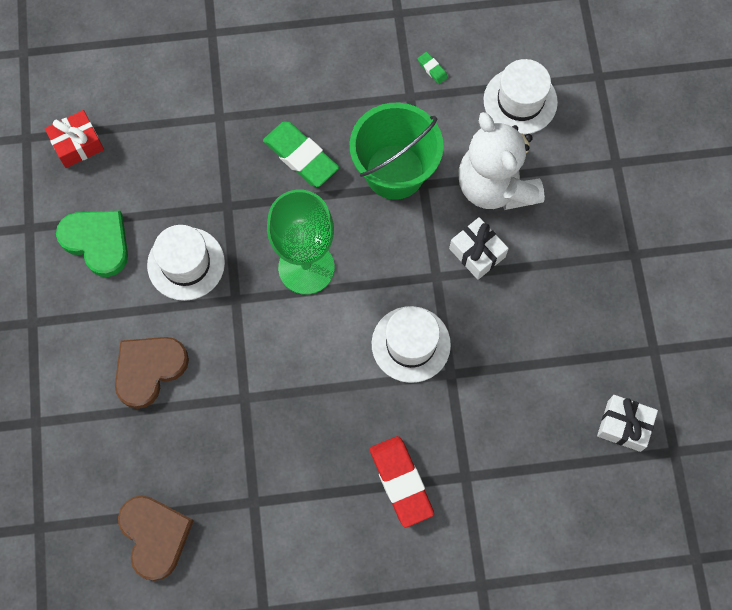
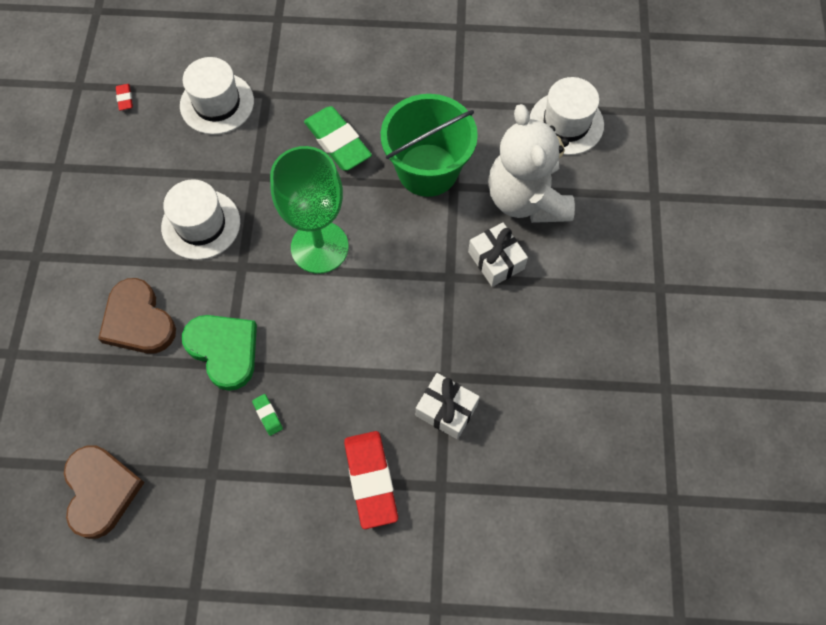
camera: 10 degrees right, 5 degrees down
red gift [45,110,104,168] -> red eraser [116,84,133,111]
green heart [56,210,128,277] -> green heart moved to [182,315,257,391]
brown heart [115,337,189,409] -> brown heart turned 90 degrees counterclockwise [98,278,176,354]
white hat [372,306,451,383] -> white hat moved to [180,57,254,135]
green eraser [418,52,448,84] -> green eraser moved to [252,394,283,436]
white gift [597,395,658,452] -> white gift moved to [416,373,480,439]

